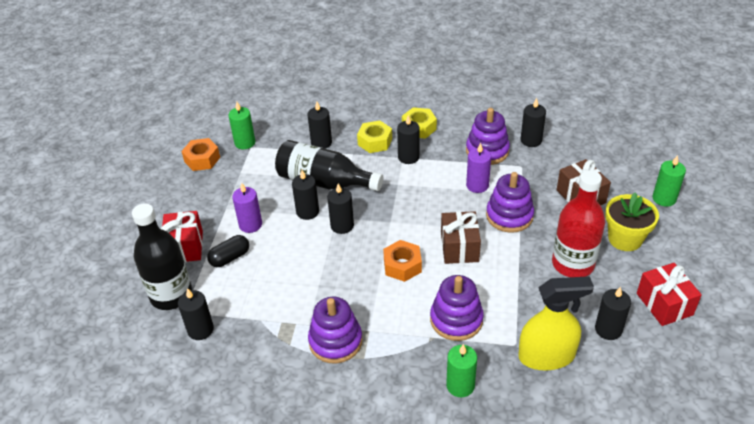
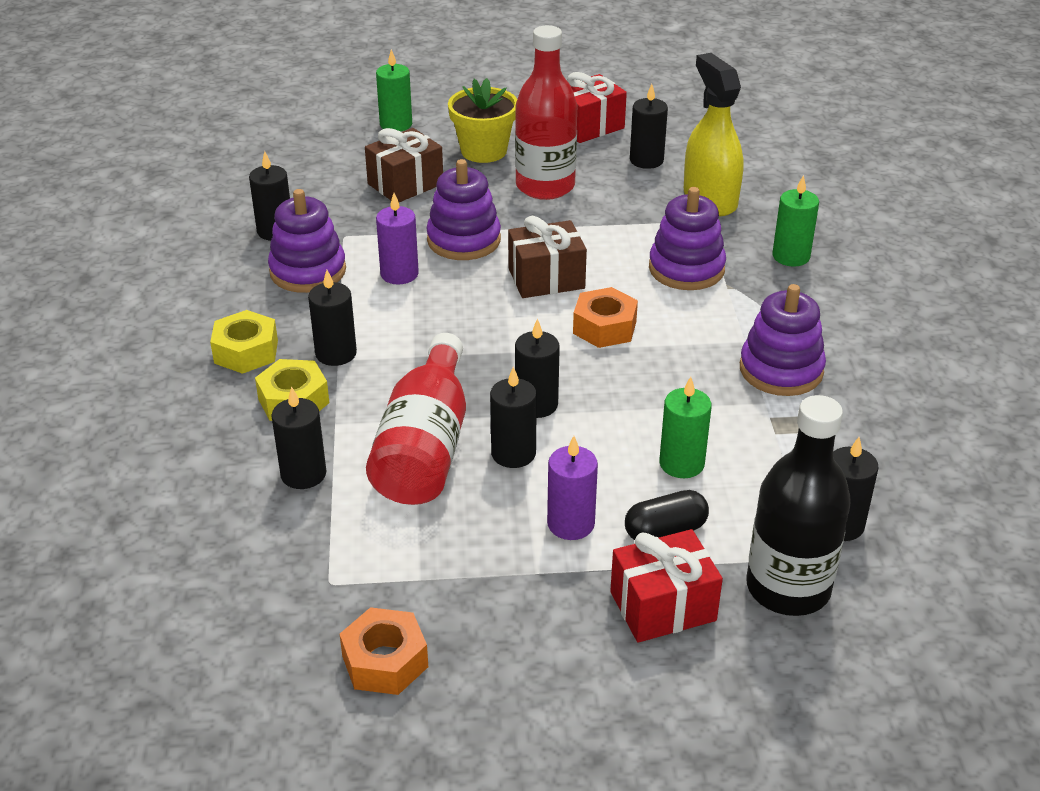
camera: 105 degrees left, 5 degrees down
black capsule [207,235,249,267] -> black capsule turned 60 degrees counterclockwise [625,490,709,540]
green candle [229,102,255,149] -> green candle moved to [659,377,712,478]
black bottle [275,140,383,191] -> red bottle [366,333,466,505]

